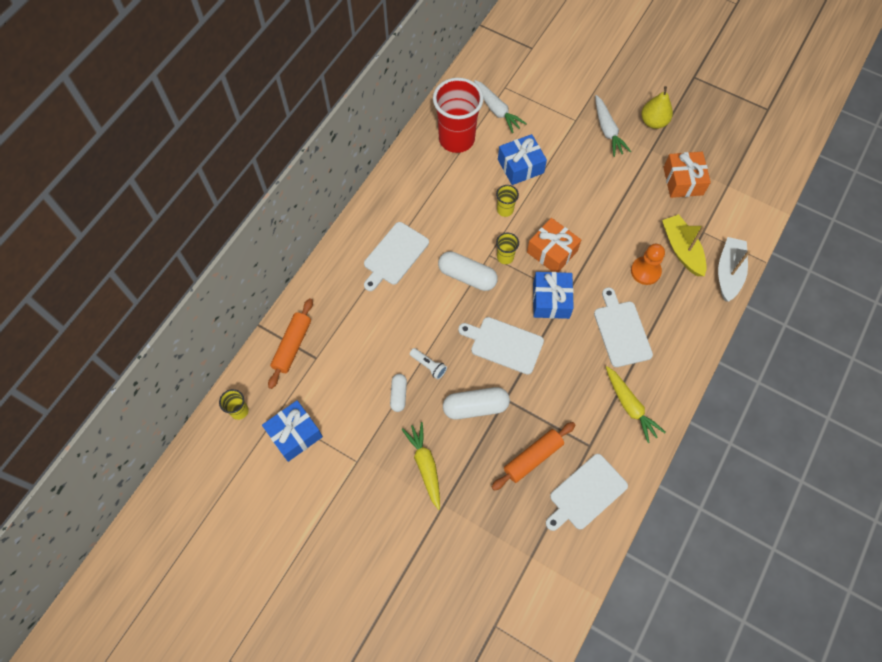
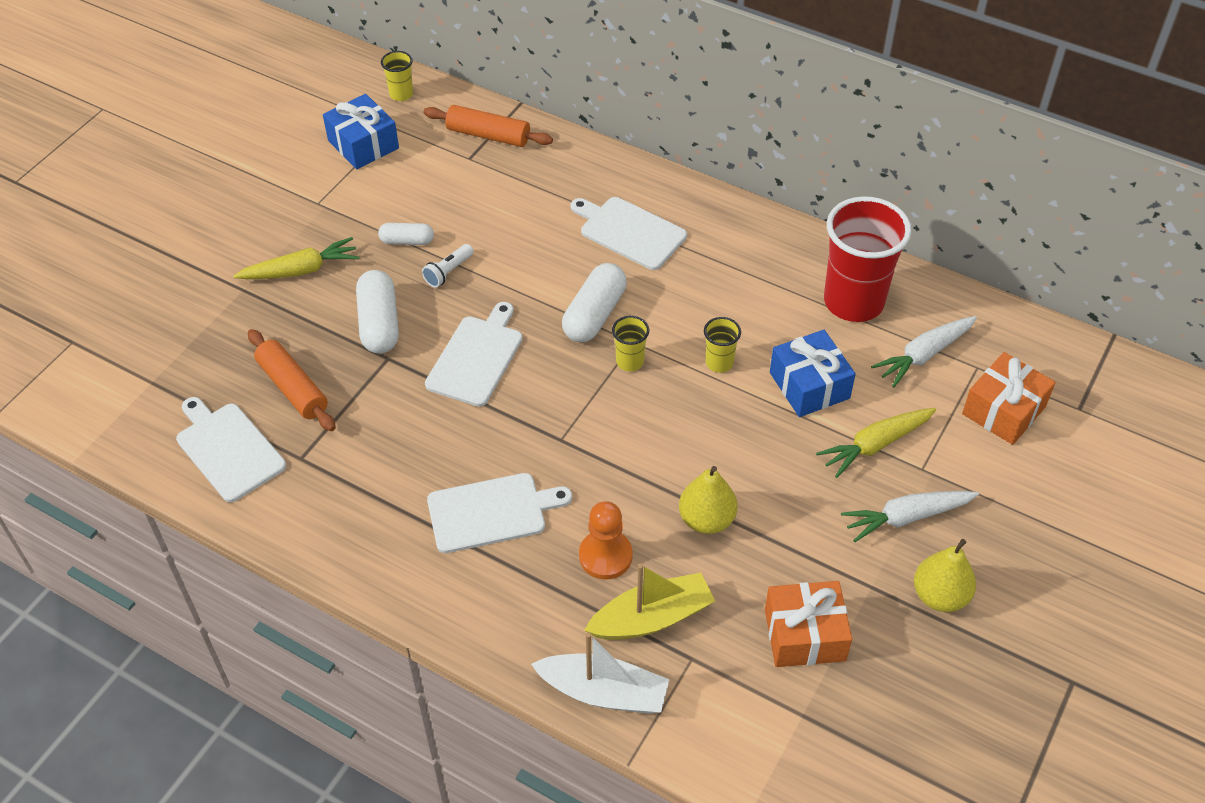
camera: 90 degrees right, 15 degrees down
orange gift [527,218,581,272] -> orange gift moved to [962,352,1056,445]
blue gift [533,272,574,319] -> none
yellow carrot [606,366,666,443] -> yellow carrot moved to [816,408,936,478]
none -> yellow pear [679,466,737,534]

